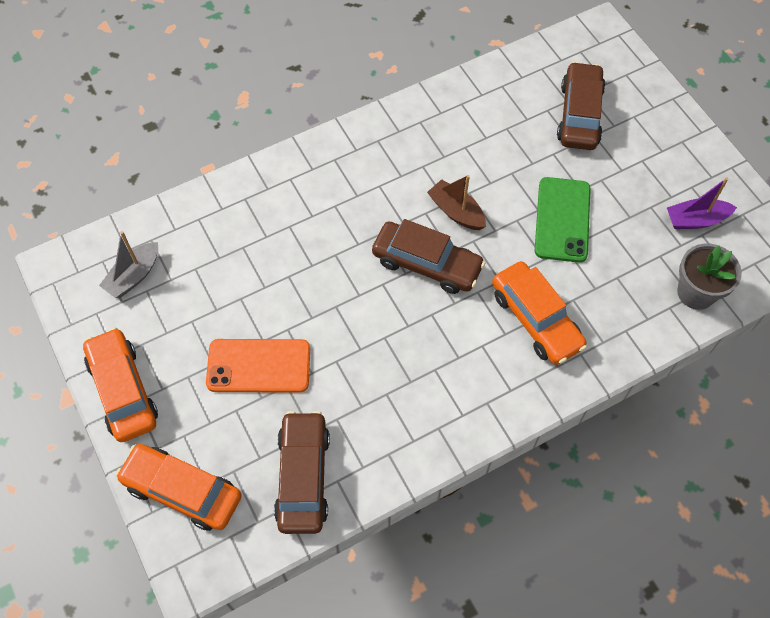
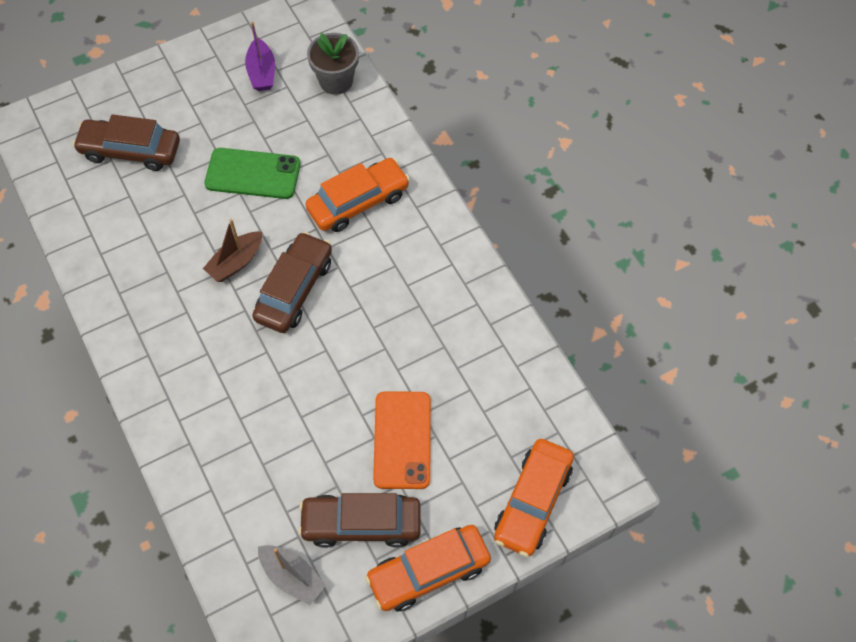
camera: 90 degrees left, 0 degrees up
brown car [274,411,330,534] -> brown car moved to [298,493,421,548]

